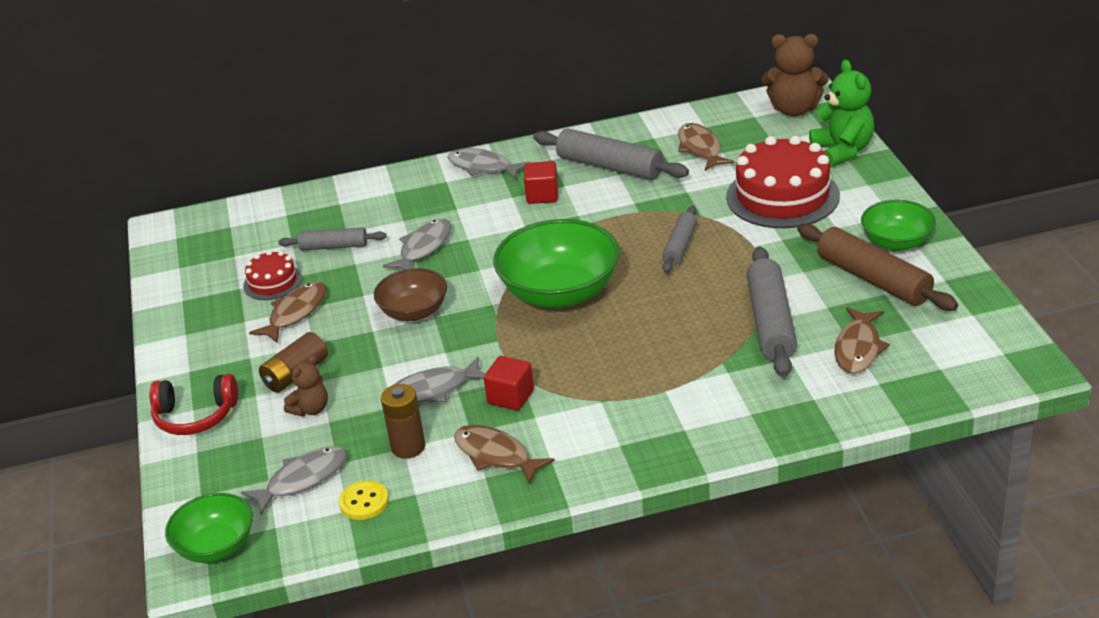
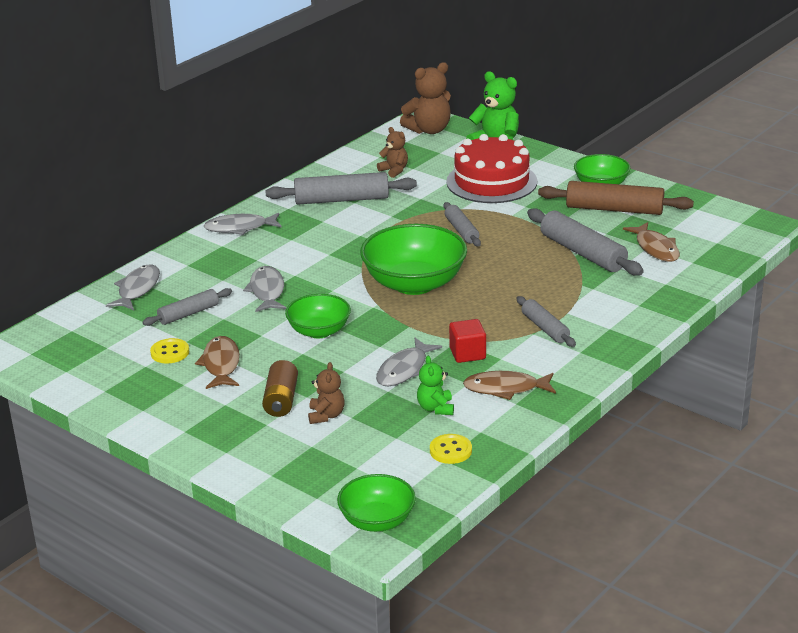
camera: 40 degrees left, 5 degrees down
red headphones [149,374,238,435] -> none
grey fish [241,446,347,515] -> grey fish moved to [106,265,160,310]
red cake [243,250,302,300] -> yellow button [150,338,189,363]
brown bowl [374,268,447,321] -> green bowl [285,294,351,338]
brown battery [381,384,425,459] -> green teddy bear [417,356,454,415]
red cube [524,161,558,204] -> none
brown fish [678,123,734,171] -> brown teddy bear [377,127,408,178]
none -> grey rolling pin [516,296,576,347]

